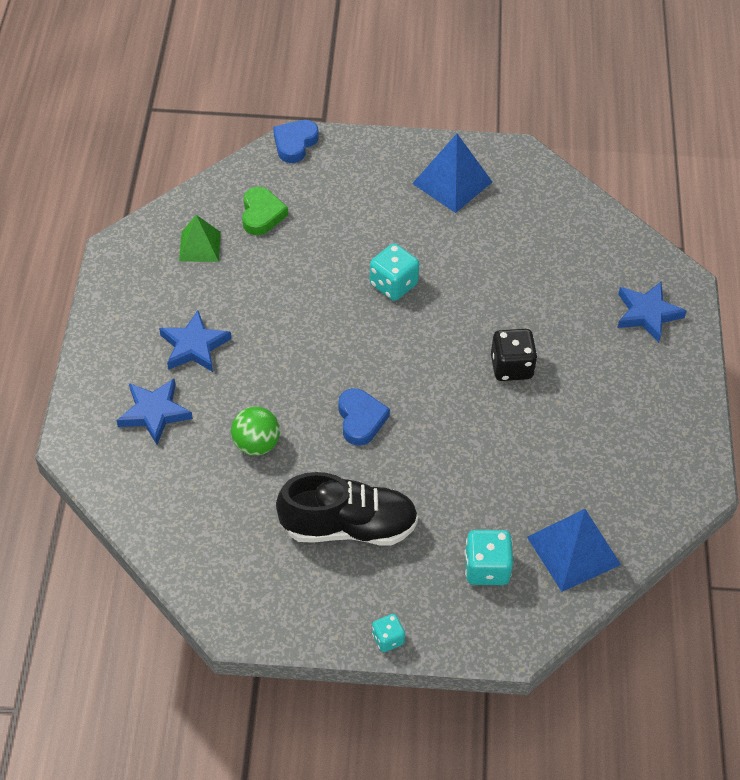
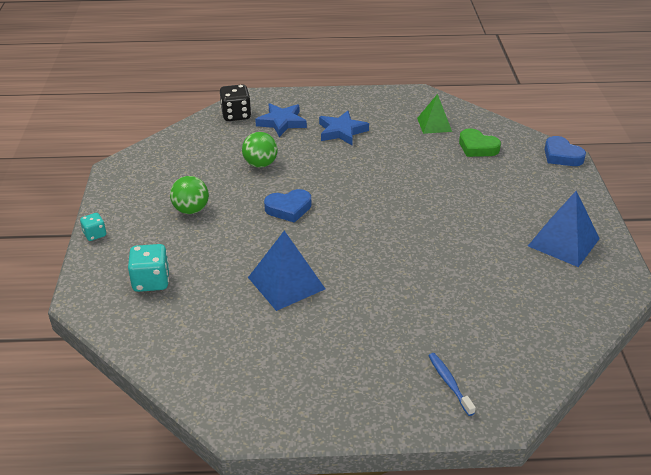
camera: 85 degrees right, 15 degrees down
green heart [242,187,288,235] -> green heart turned 45 degrees clockwise [459,128,501,157]
blue heart [273,120,319,163] -> blue heart turned 150 degrees counterclockwise [544,136,586,166]
black shoe [276,472,418,545] -> green ball [170,176,209,214]
turquoise dice [370,243,419,301] -> none
black dice [491,329,538,381] -> black dice moved to [220,84,251,121]
blue pyramid [527,509,621,592] -> blue pyramid moved to [248,231,325,311]
blue star [617,282,687,343] -> blue toothbrush [429,353,476,416]

